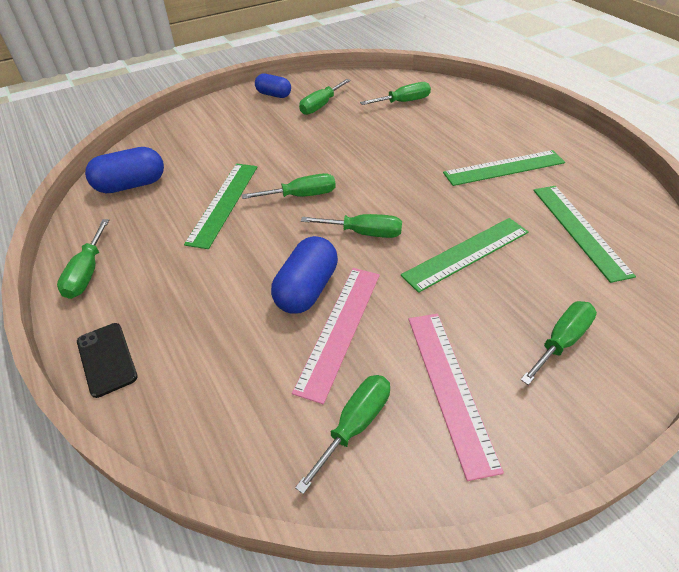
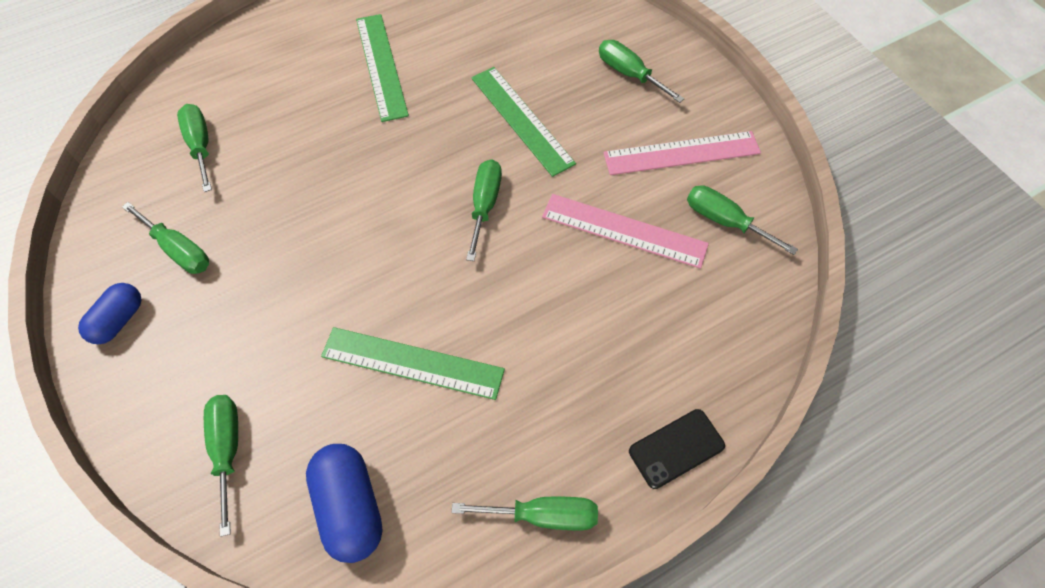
camera: 90 degrees left, 15 degrees up
green screwdriver [242,173,336,199] -> green screwdriver moved to [204,395,238,537]
blue capsule [271,236,338,314] -> none
green ruler [533,186,636,283] -> none

